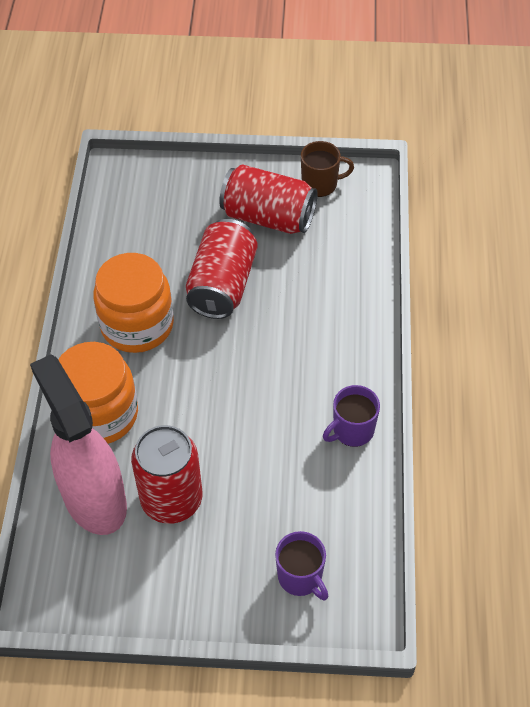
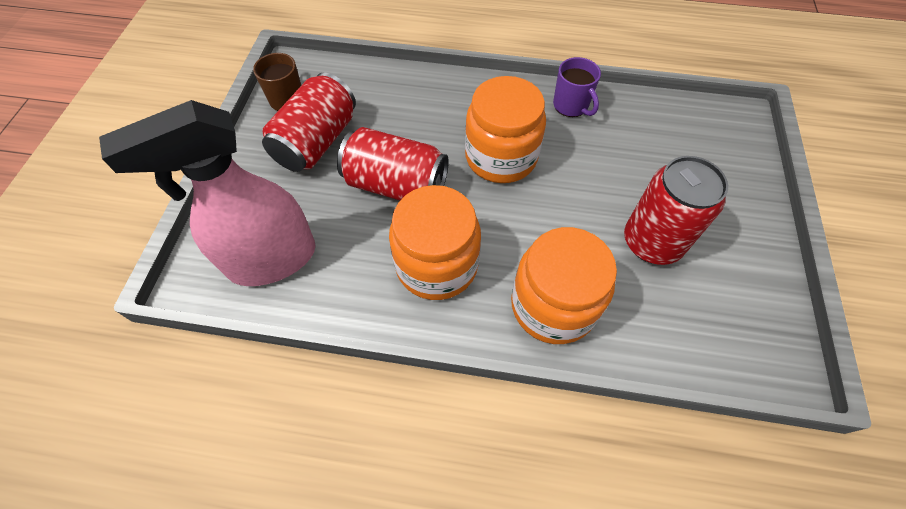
camera: 85 degrees left, 5 degrees up
pink spray bottle [30,355,127,535] -> pink spray bottle moved to [99,100,315,286]
purple mug [275,531,328,600] -> none
none -> orange jar [465,76,546,183]

